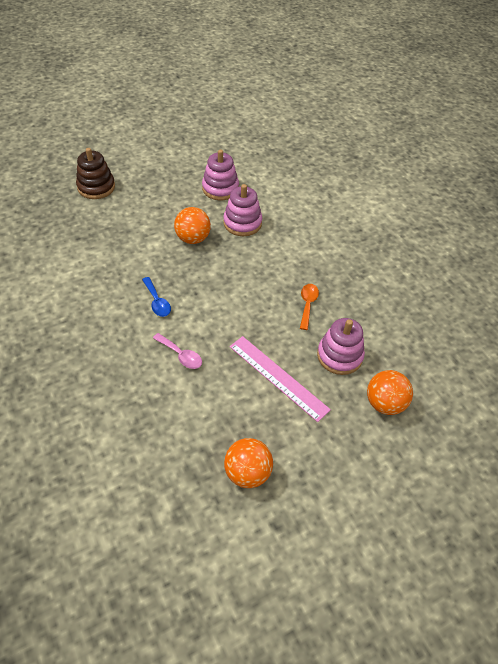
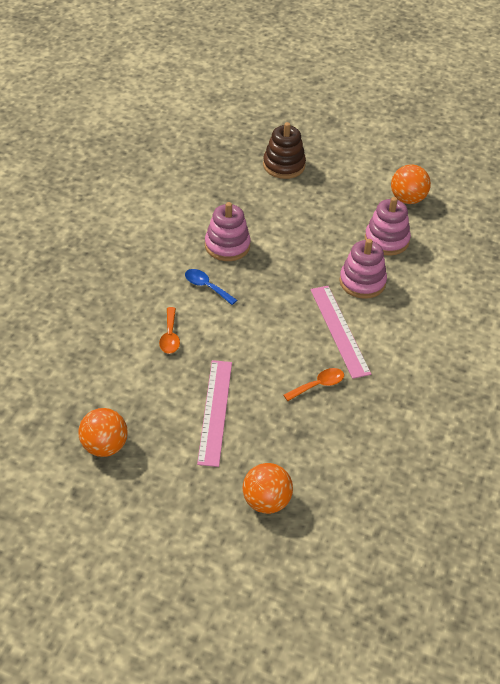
camera: 50 degrees right, 5 degrees down
blue spoon [142,277,171,317] -> blue spoon turned 105 degrees clockwise [185,269,237,305]
pink spoon [153,333,202,369] -> orange spoon [159,307,180,354]
orange ball [174,207,211,244] -> orange ball moved to [391,164,431,204]
pink stacking toy [317,318,365,375] -> pink stacking toy moved to [205,202,251,261]
none -> pink ruler [310,286,371,379]

